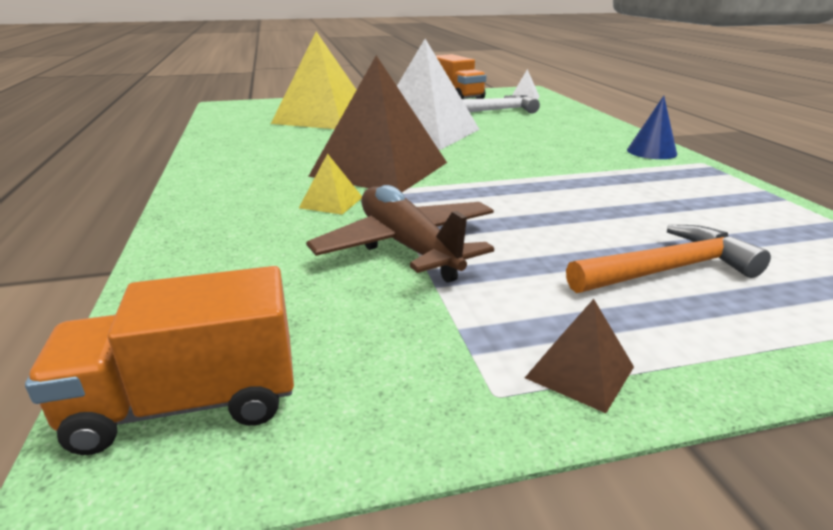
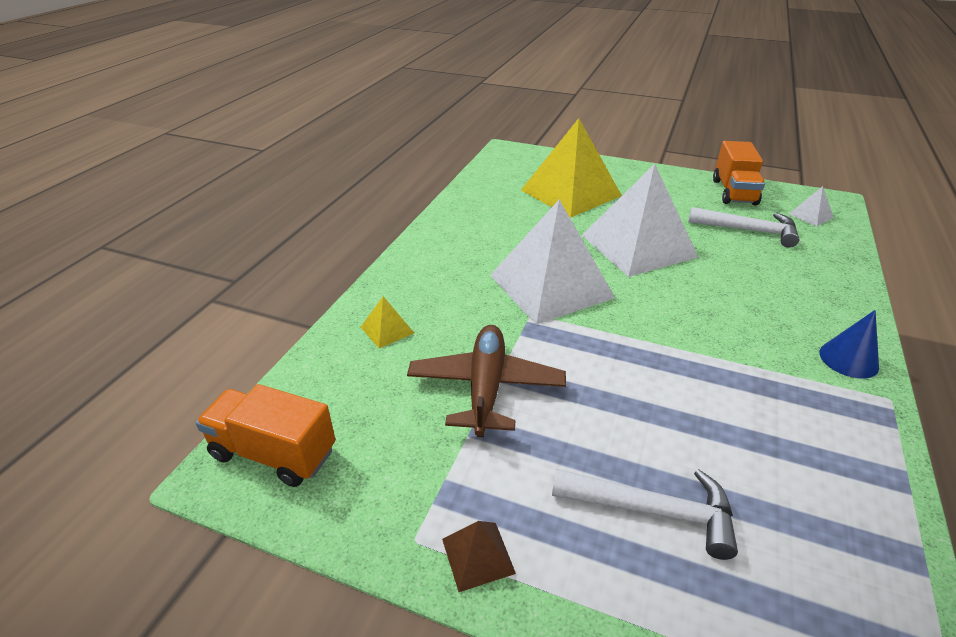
camera: 35 degrees right, 10 degrees up
yellow pyramid [299,153,362,215] -> yellow pyramid moved to [361,296,414,348]
brown pyramid [308,55,447,192] -> white pyramid [490,200,615,325]
orange hammer [566,225,771,293] -> white hammer [552,468,738,560]

